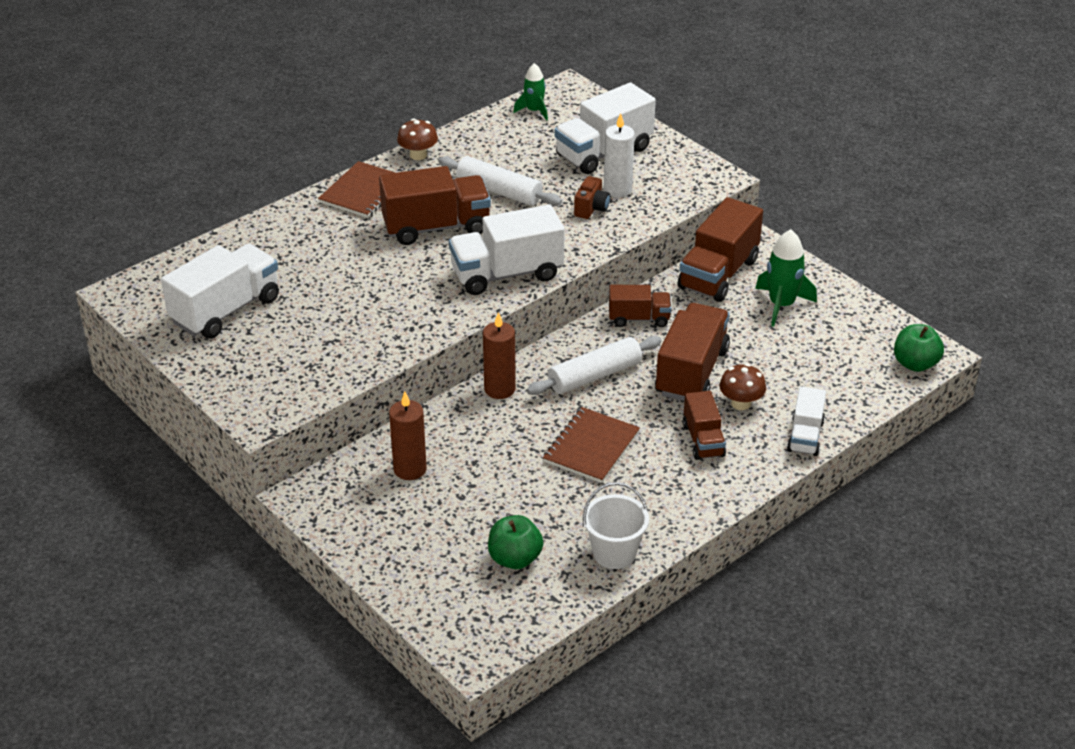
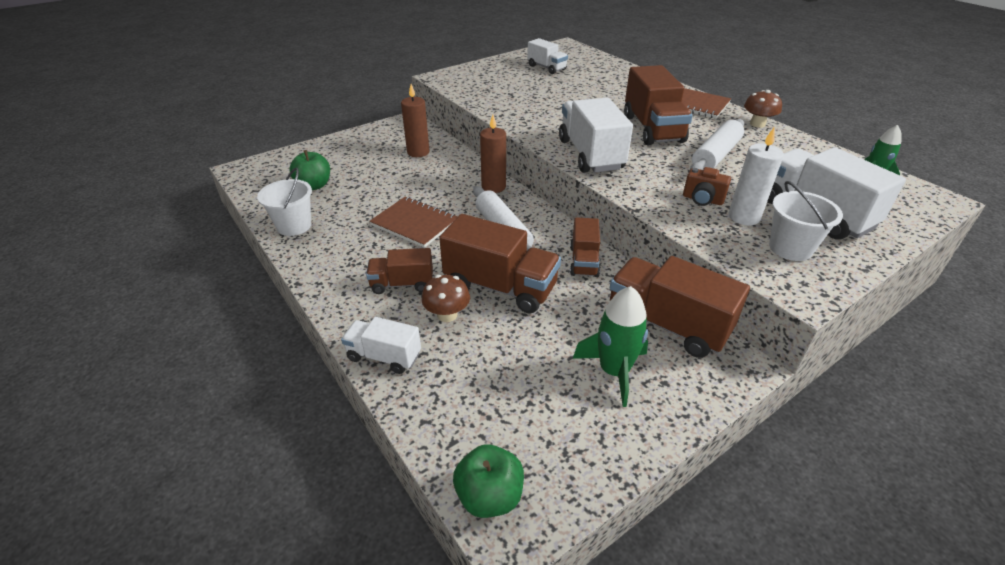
camera: 95 degrees right, 0 degrees up
white truck [161,244,279,339] -> white truck [527,38,568,74], size x0.58
none -> white bucket [769,181,843,261]

